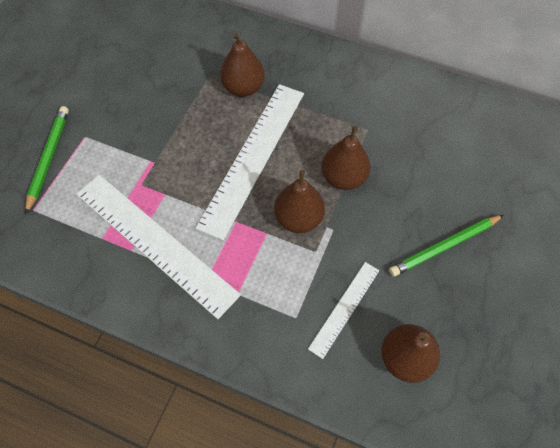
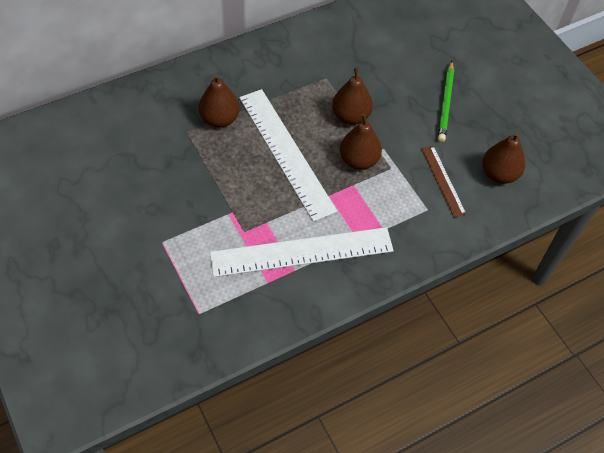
camera: 55 degrees left, 5 degrees down
green pencil [25,106,69,214] -> none
white ruler [308,262,379,359] -> brown ruler [421,146,466,217]

